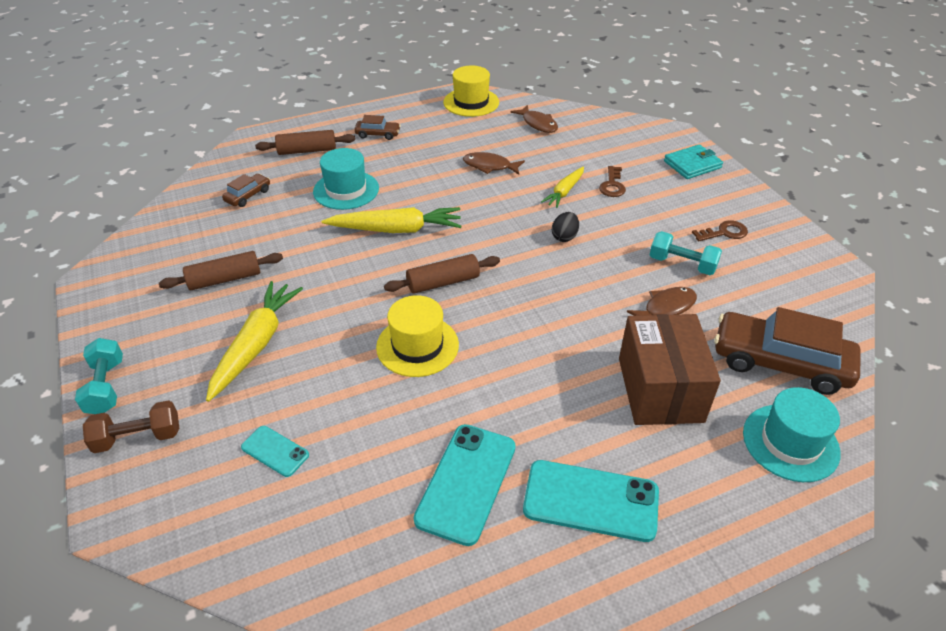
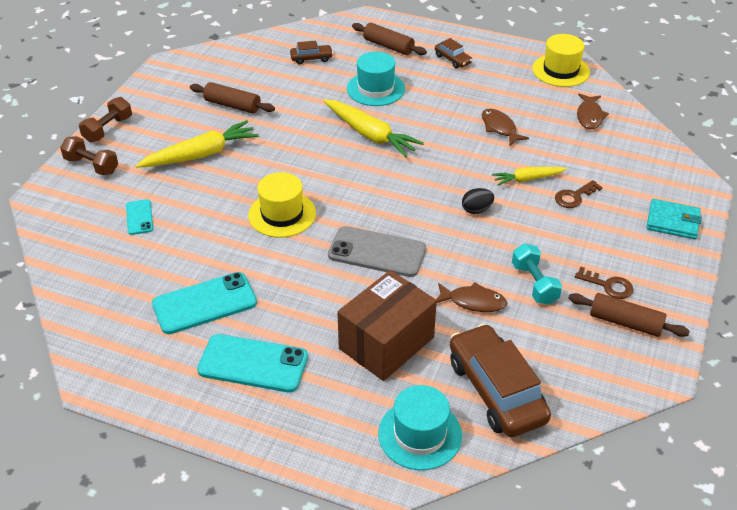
camera: 45 degrees right, 0 degrees up
turquoise dumbbell [75,338,123,414] -> brown dumbbell [79,97,132,142]
brown rolling pin [384,254,500,293] -> brown rolling pin moved to [568,293,690,337]
turquoise phone [523,460,659,542] -> turquoise phone turned 45 degrees counterclockwise [197,334,308,392]
none -> grey phone [328,226,426,277]

